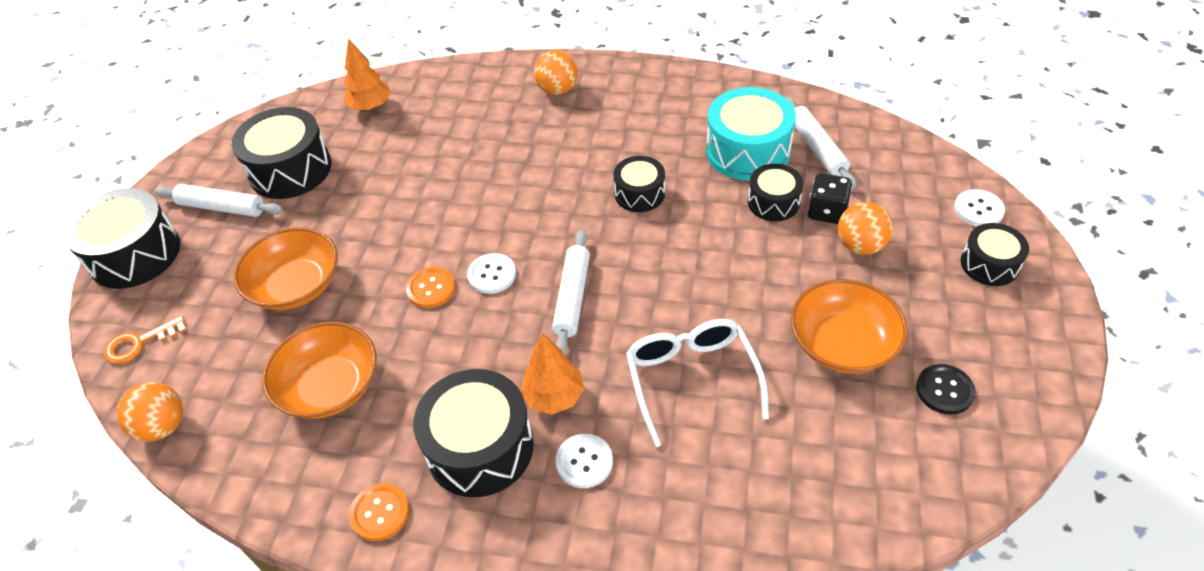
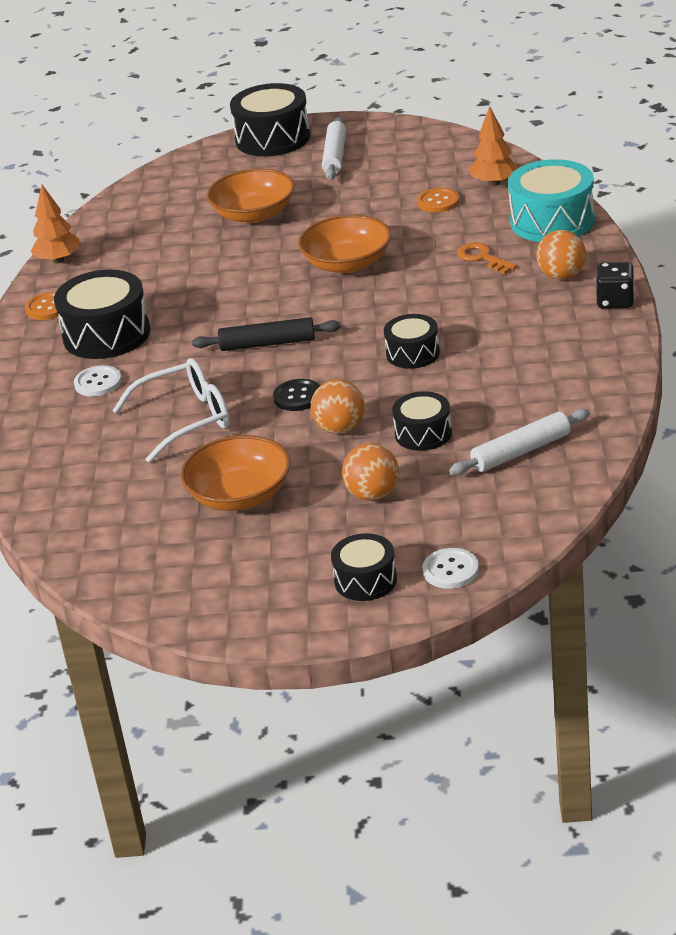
camera: 80 degrees right, 15 degrees down
orange key [104,316,187,364] -> orange key moved to [457,242,517,274]
orange ball [117,382,183,442] -> orange ball moved to [311,379,365,434]
black drum [232,107,332,199] -> none
orange bowl [262,322,377,419] -> orange bowl moved to [298,215,391,273]
orange button [406,267,456,308] -> orange button moved to [417,188,460,213]
white button [467,253,516,294] -> none
orange tree [520,333,584,415] -> orange tree moved to [30,185,80,264]
white rolling pin [552,230,590,355] -> black rolling pin [192,317,341,351]
turquoise drum [706,87,796,181] -> turquoise drum moved to [508,159,595,242]
black dice [808,173,852,224] -> black dice moved to [596,262,635,309]
black button [916,364,975,415] -> black button moved to [273,379,320,411]

